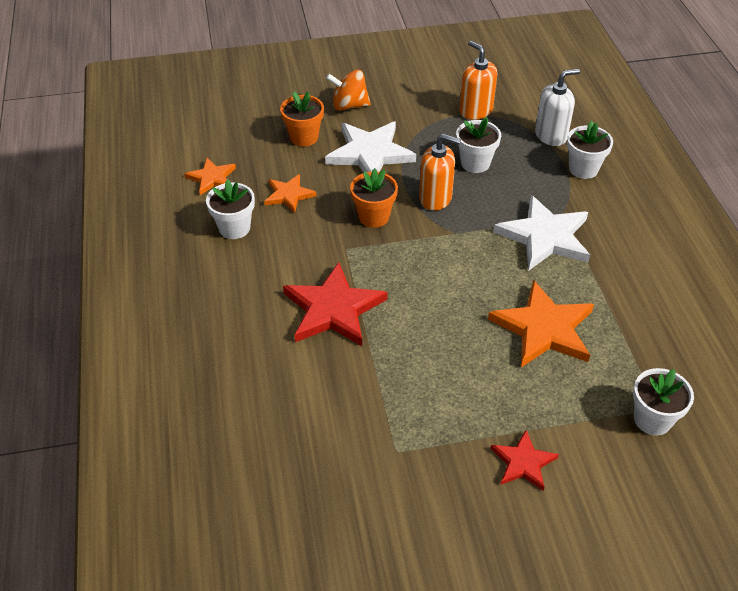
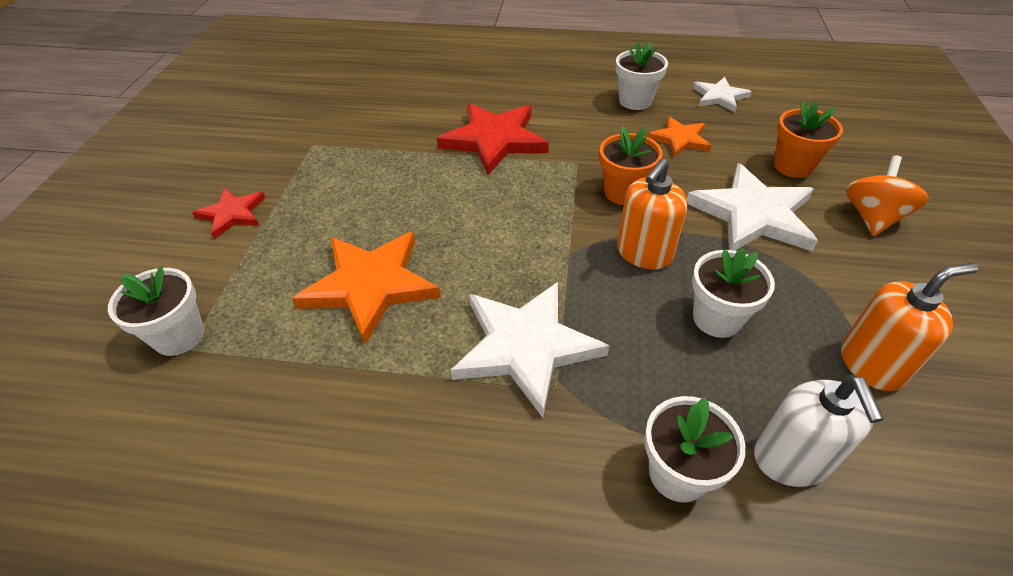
camera: 110 degrees right, 0 degrees up
orange star [184,158,236,195] -> white star [692,77,751,112]

